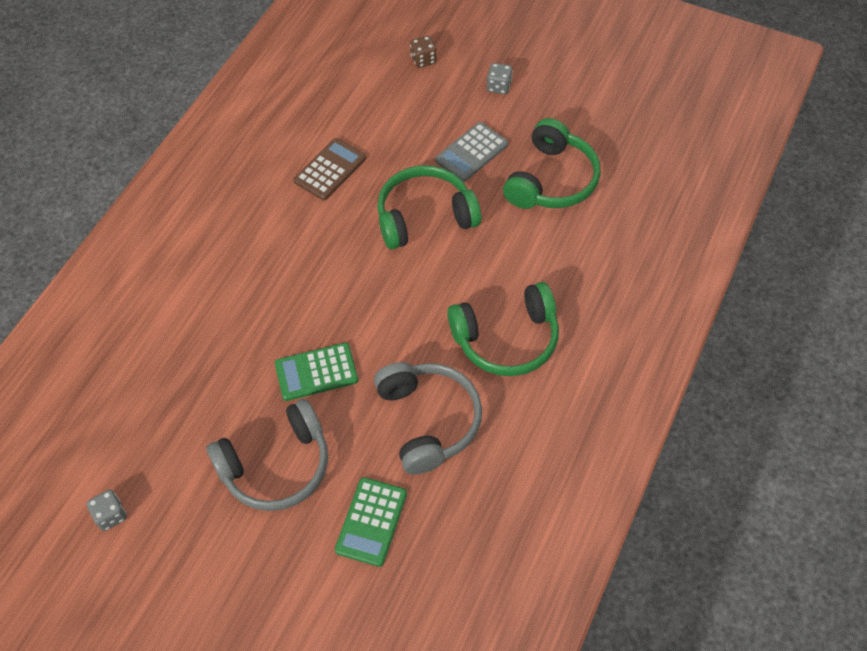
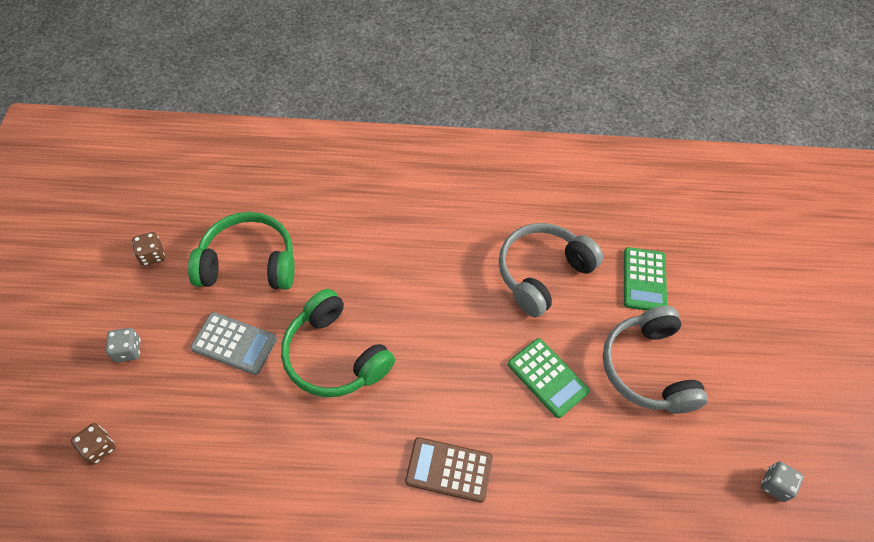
camera: 120 degrees left, 0 degrees up
grey headphones [206,399,328,511] -> grey headphones turned 135 degrees counterclockwise [602,306,708,413]
brown calculator [294,138,366,200] -> brown calculator moved to [405,437,493,503]
green calculator [335,477,407,567] -> green calculator turned 105 degrees clockwise [624,247,667,311]
green headphones [447,282,559,376] -> none
none -> brown dice [132,232,165,266]

